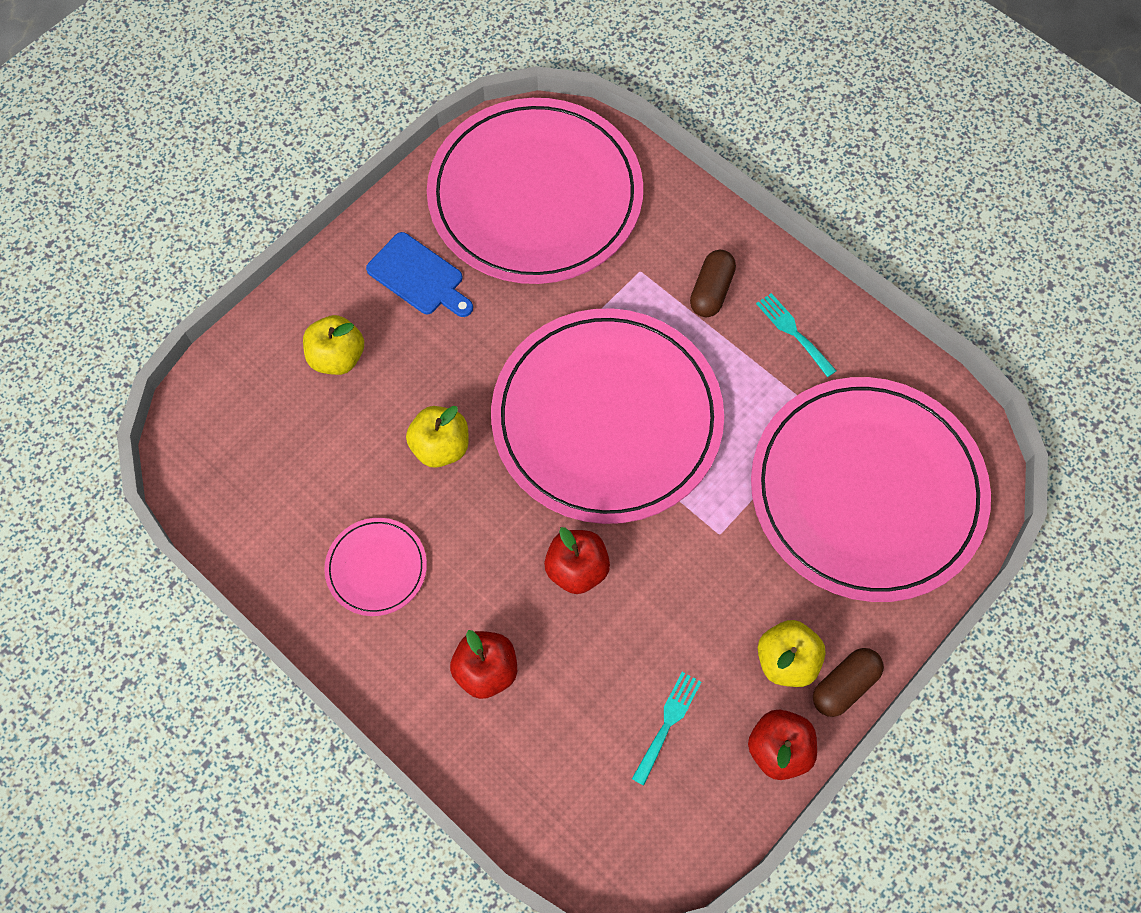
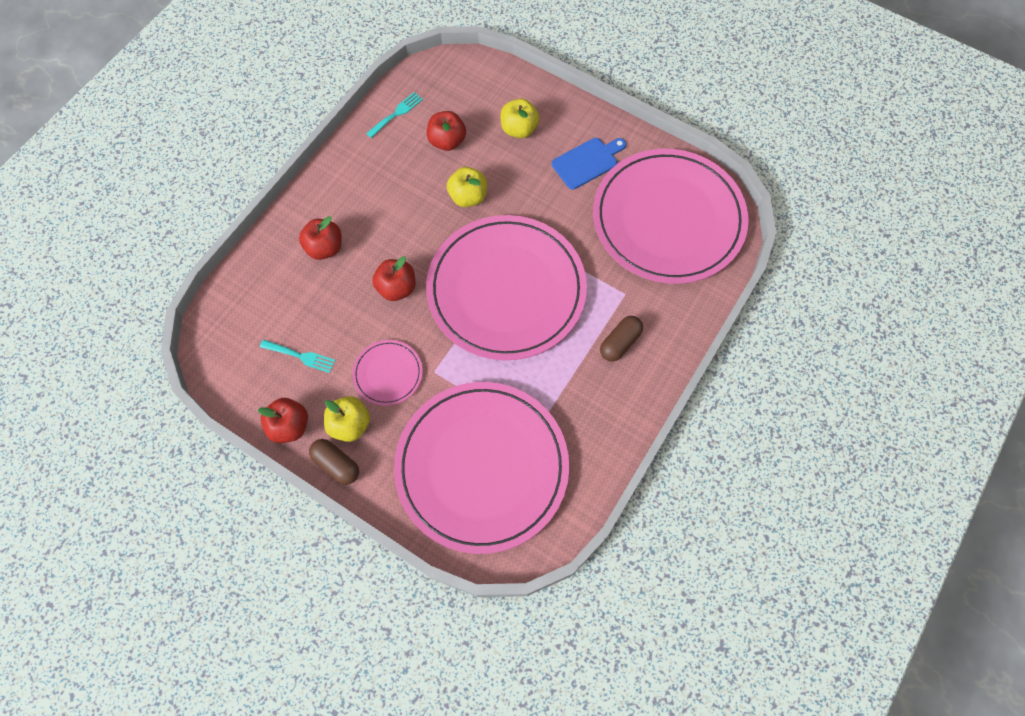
camera: 80 degrees right, 0 degrees up
pink plate [324,518,427,616] -> pink plate moved to [352,340,423,406]
blue cutting board [366,232,473,317] -> blue cutting board turned 150 degrees counterclockwise [552,138,626,190]
brown capsule [690,250,736,317] -> brown capsule turned 60 degrees counterclockwise [600,316,643,361]
turquoise fork [756,293,837,377] -> turquoise fork moved to [366,92,423,138]
none -> red apple [427,111,466,151]

